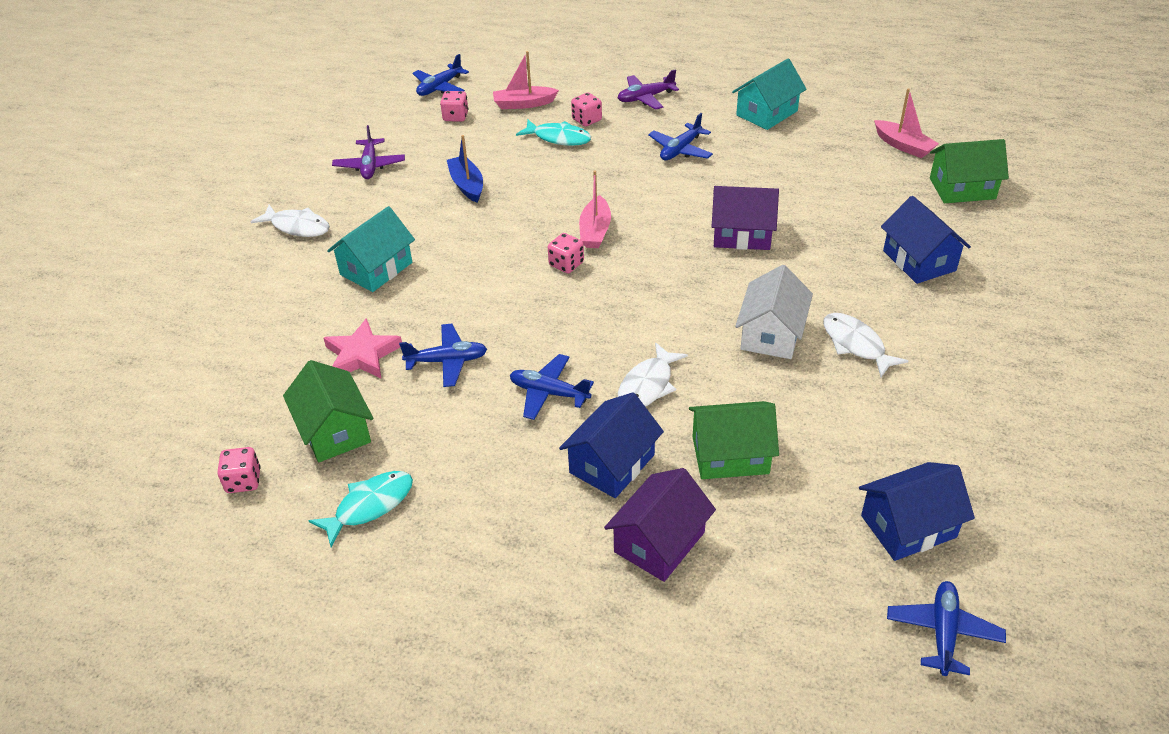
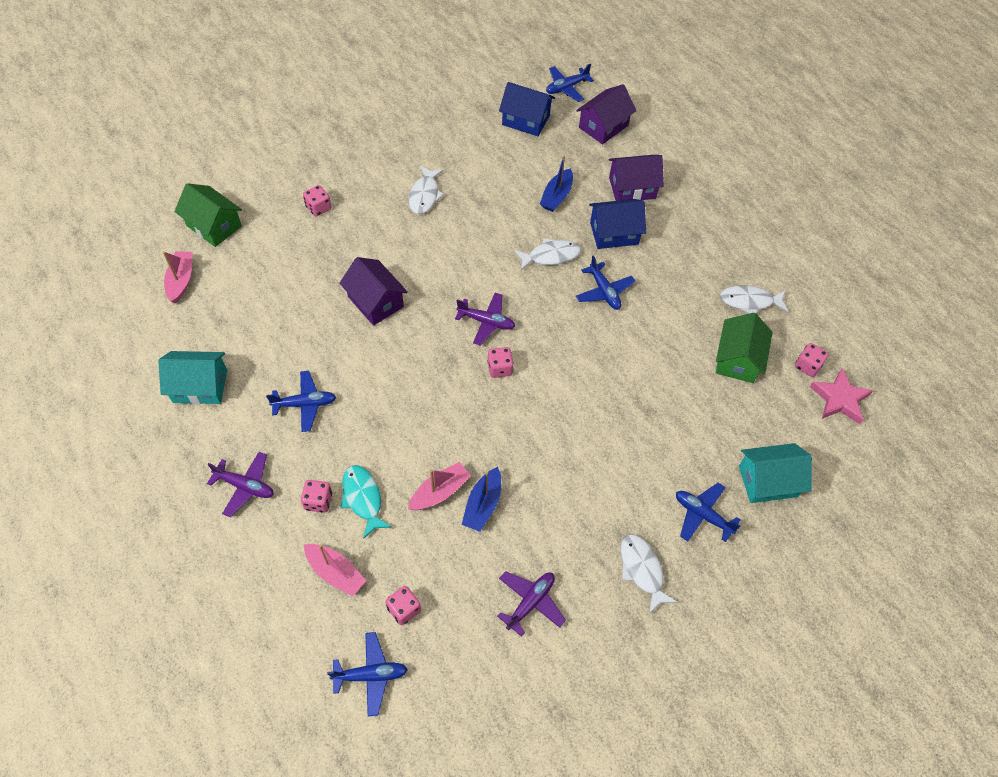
camera: 140 degrees left, 15 degrees up
turquoise fish [308,471,413,547] -> white fish [720,285,788,314]
pink star [324,318,402,378] -> pink star moved to [810,368,873,424]
turquoise house [327,206,415,292] -> turquoise house moved to [739,443,812,503]
blue plane [399,324,487,387] -> blue plane moved to [676,483,741,542]
pink boat [579,170,611,248] -> pink boat moved to [408,462,471,510]
green house [689,401,779,479] -> blue boat [540,155,573,212]
white house [735,265,813,359] -> none
blue house [881,196,971,284] -> pink dice [303,185,331,217]
none -> purple plane [455,293,515,346]
none -> purple house [576,84,636,144]

